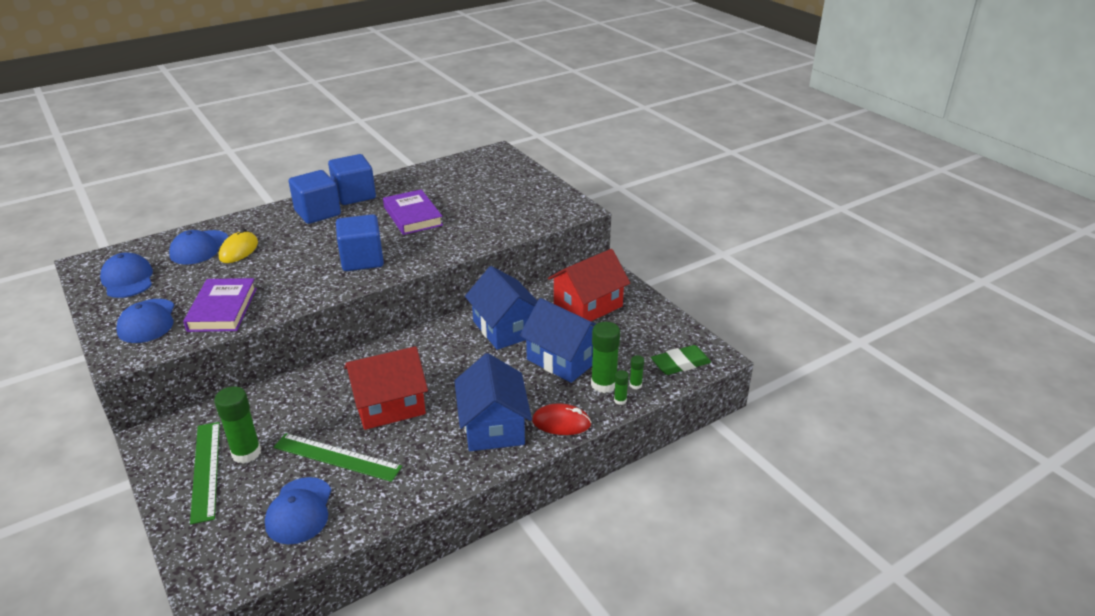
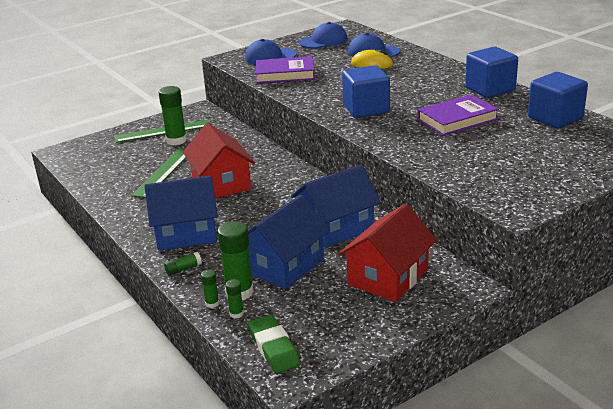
camera: 90 degrees right, 5 degrees down
blue cap [265,477,331,544] -> none
blue cube [289,170,341,224] -> blue cube moved to [528,72,588,129]
red mouse [532,403,591,435] -> green glue stick [164,252,202,275]
red house [548,249,630,321] -> red house turned 75 degrees clockwise [339,204,437,302]

